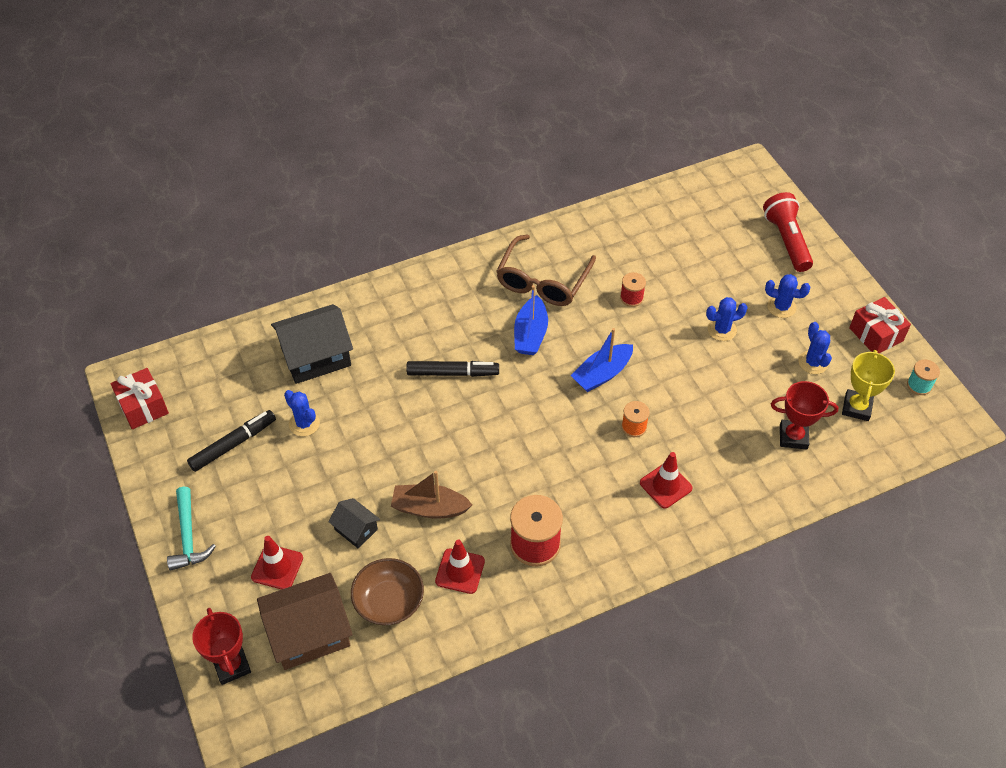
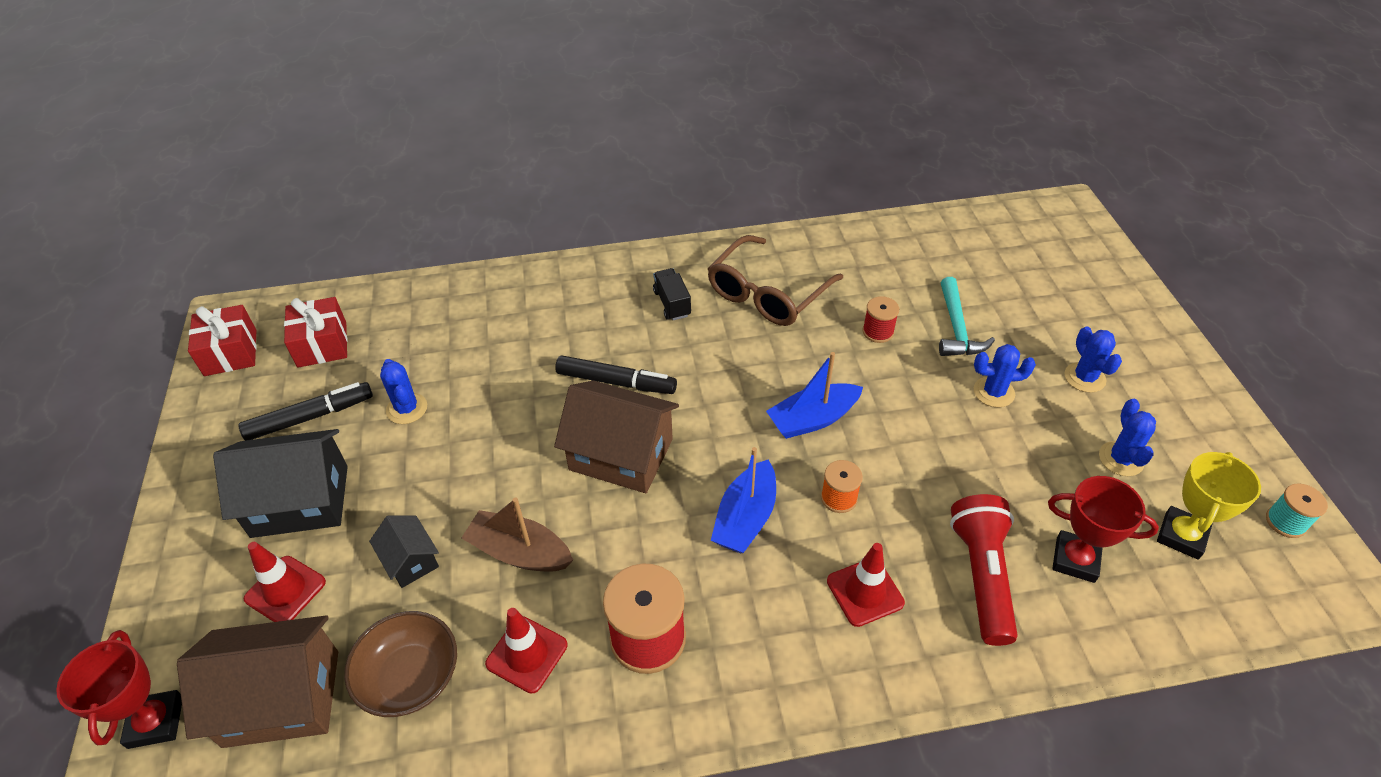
camera: 15 degrees right, 5 degrees down
turquoise hammer [167,487,216,571] -> turquoise hammer moved to [939,277,995,356]
black house [271,304,353,384] -> black house moved to [213,429,348,538]
blue boat [514,285,548,355] -> blue boat moved to [711,447,776,553]
red flashlight [763,192,813,272] -> red flashlight moved to [950,494,1018,646]
blue cactus [765,274,810,318] -> blue cactus turned 45 degrees clockwise [1065,327,1122,393]
red gift [849,297,911,353] -> red gift moved to [284,297,347,368]
none -> brown house [554,380,679,493]
none -> black truck [653,268,691,320]

